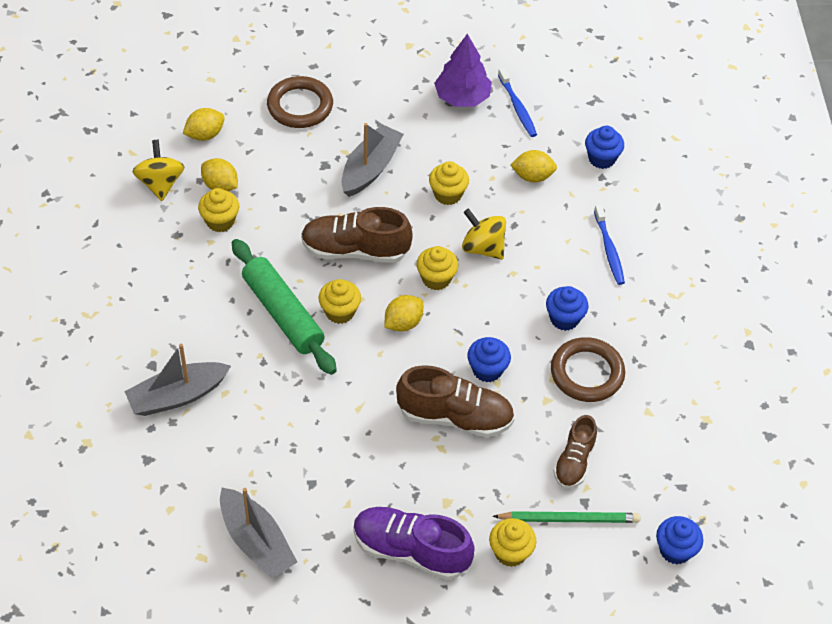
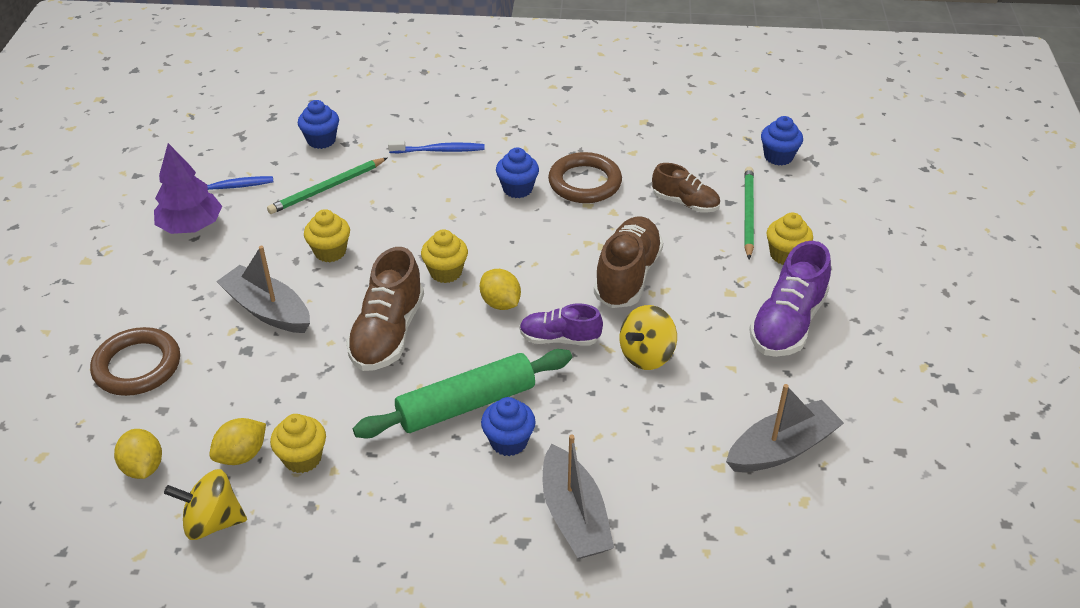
camera: 80 degrees left, 10 degrees down
yellow cupcake [318,279,361,324] -> none
yellow spinning top [462,209,506,260] -> yellow spinning top moved to [620,305,677,370]
blue cupcake [467,337,511,382] -> blue cupcake moved to [481,397,536,456]
yellow lemon [510,150,557,183] -> green pencil [267,158,387,214]
none -> purple shoe [519,304,603,346]

